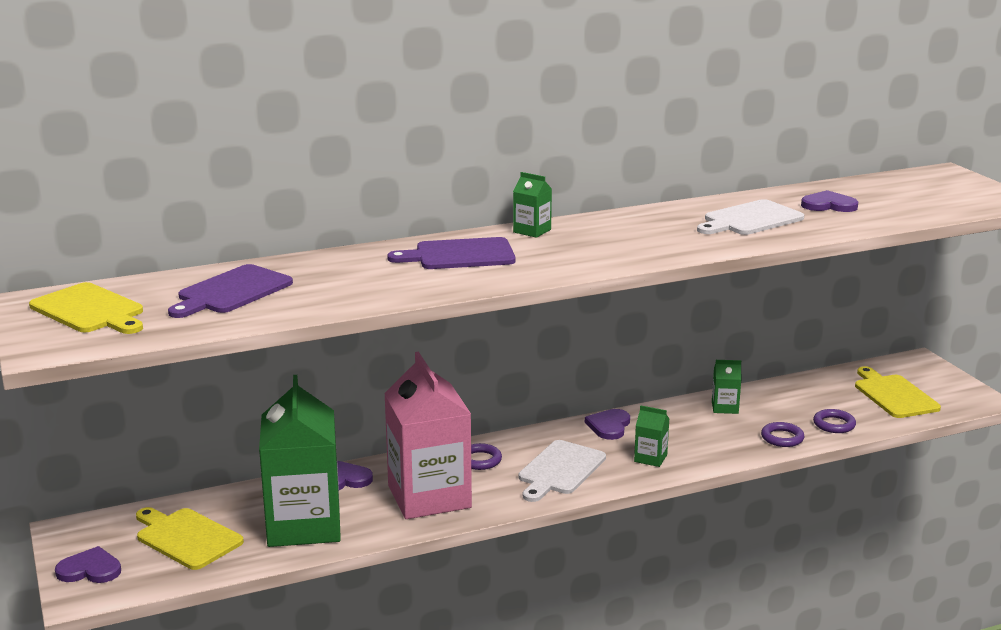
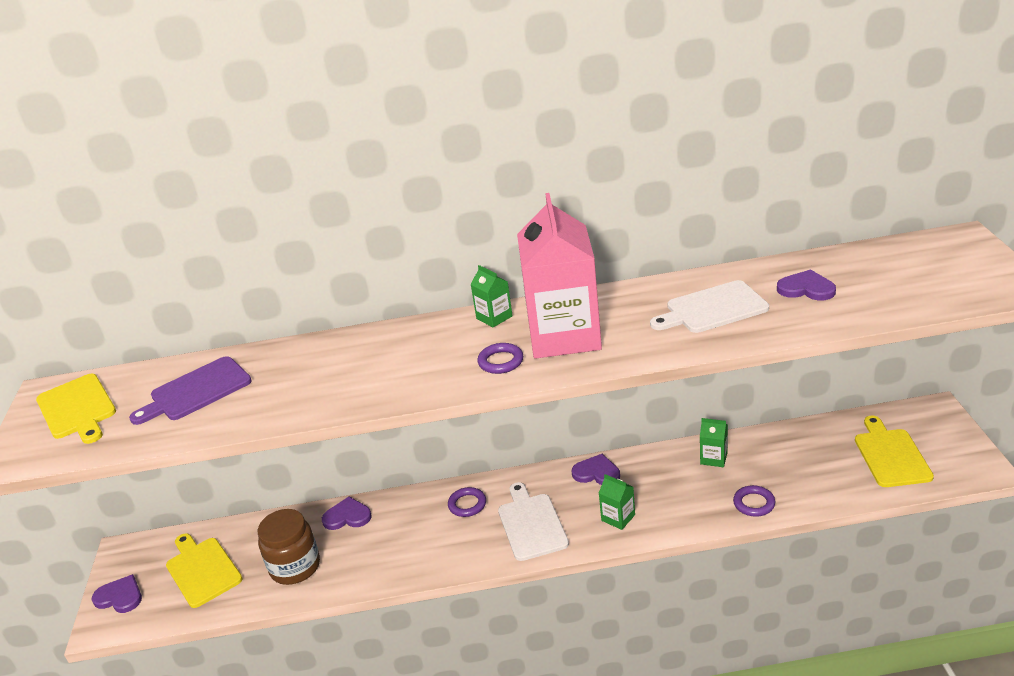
camera: 20 degrees right, 10 degrees up
green carton [259,375,341,547] -> brown jar [258,509,320,585]
pink carton [384,352,472,519] -> pink carton moved to [517,193,602,359]
purple cutting board [387,237,516,269] -> none
white cutting board [518,440,606,502] -> white cutting board turned 120 degrees clockwise [498,482,569,561]
purple heart [585,409,630,440] -> purple heart turned 75 degrees clockwise [572,454,620,485]
purple ring [813,409,856,433] -> purple ring moved to [478,343,523,374]

